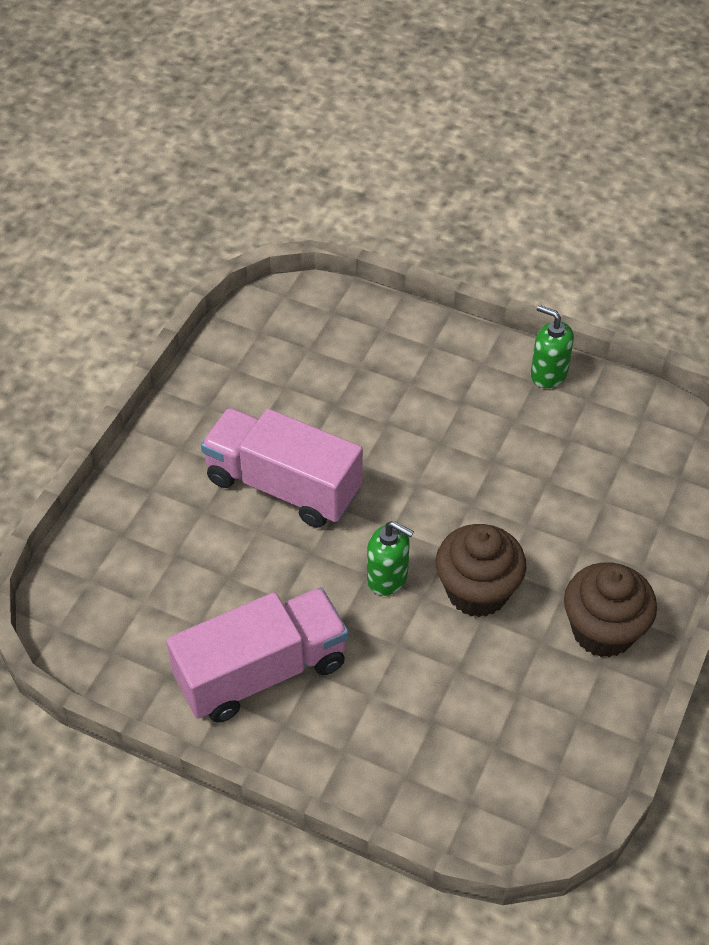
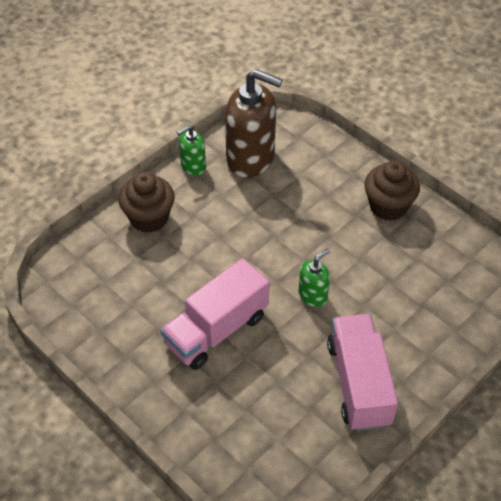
camera: 70 degrees left, 0 degrees up
brown cupcake [436,524,527,617] -> brown cupcake moved to [119,172,175,233]
none -> brown soap dispenser [225,69,283,178]

